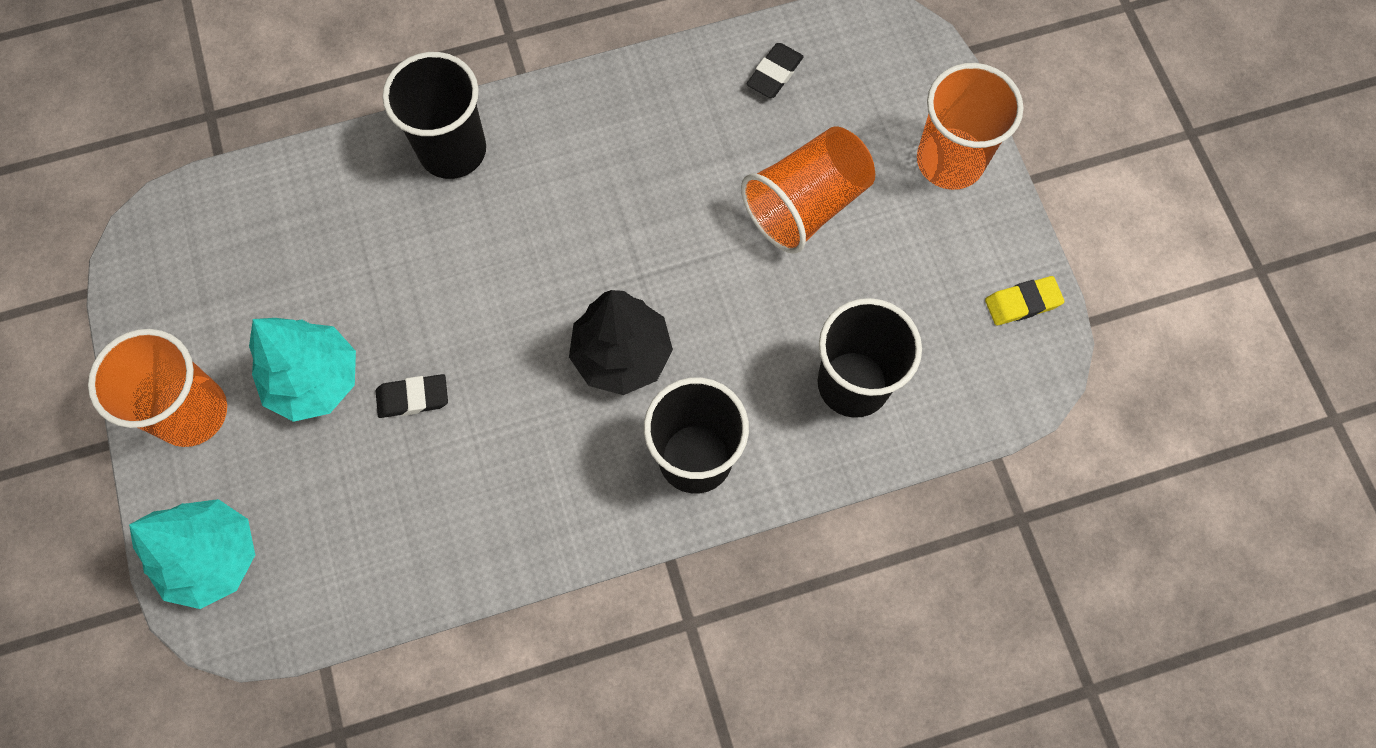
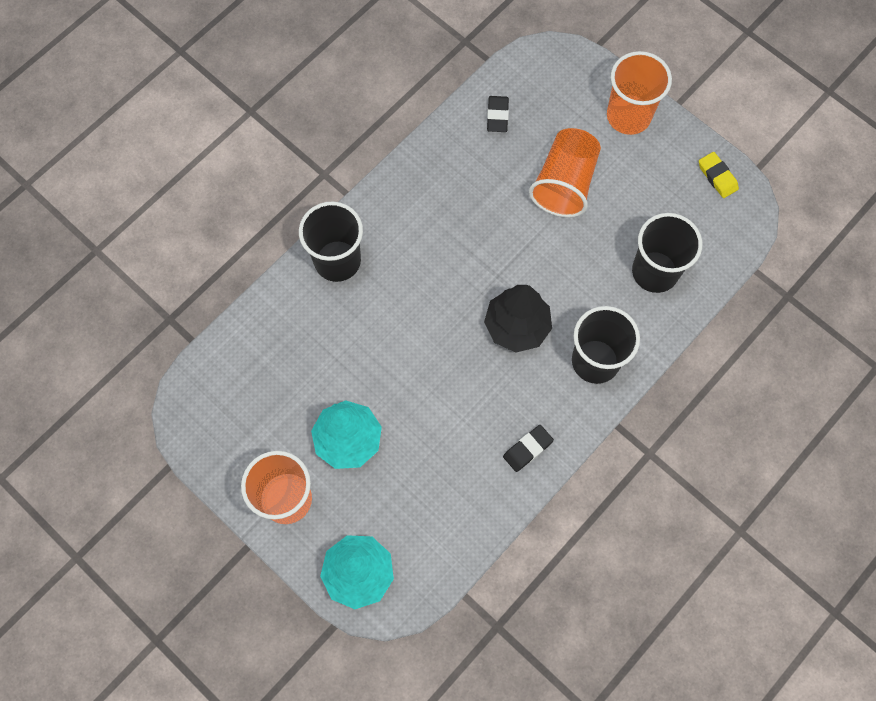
camera: 30 degrees left, 0 degrees up
black eraser [376,374,448,418] -> black eraser moved to [503,425,554,472]
yellow eraser [985,276,1065,325] -> yellow eraser turned 75 degrees counterclockwise [699,152,739,198]

